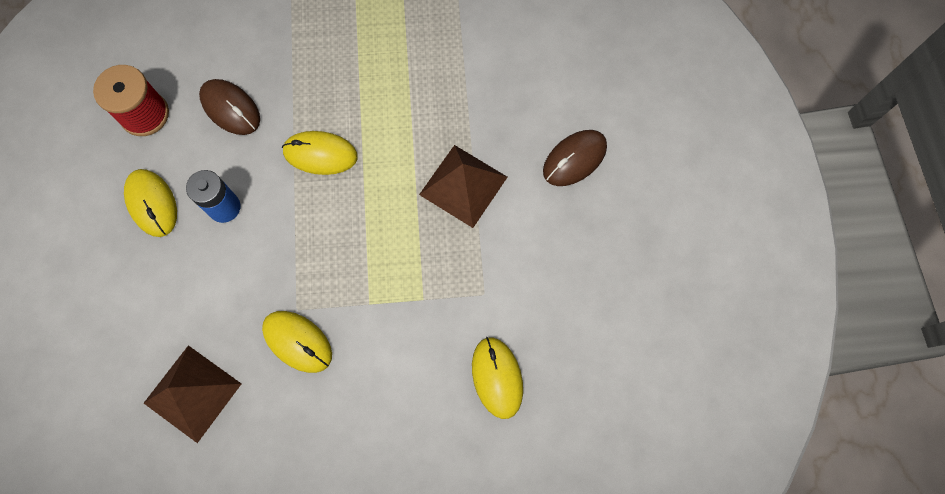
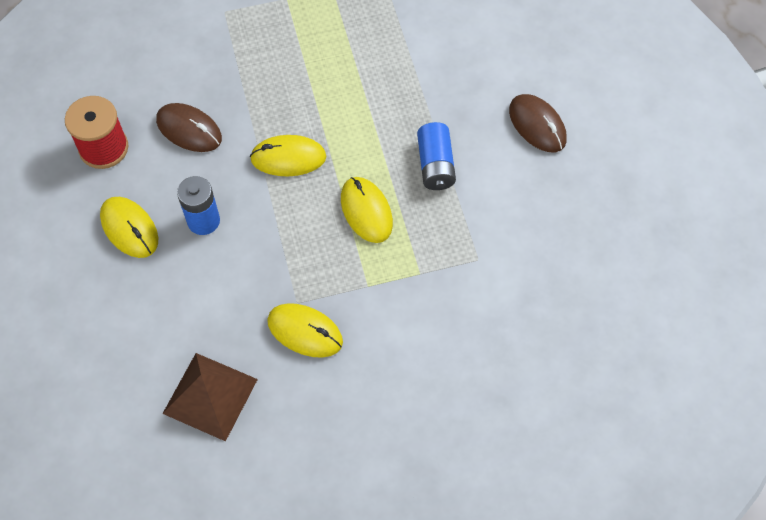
camera: 10 degrees left, 10 degrees down
brown pyramid [419,145,508,228] -> blue battery [417,122,456,190]
yellow mouse [472,337,523,419] -> yellow mouse moved to [341,177,393,243]
brown mouse [543,130,607,186] -> brown mouse turned 75 degrees counterclockwise [509,94,567,152]

